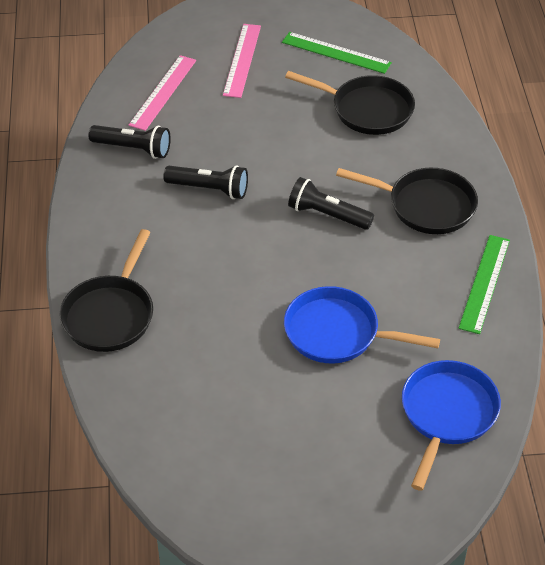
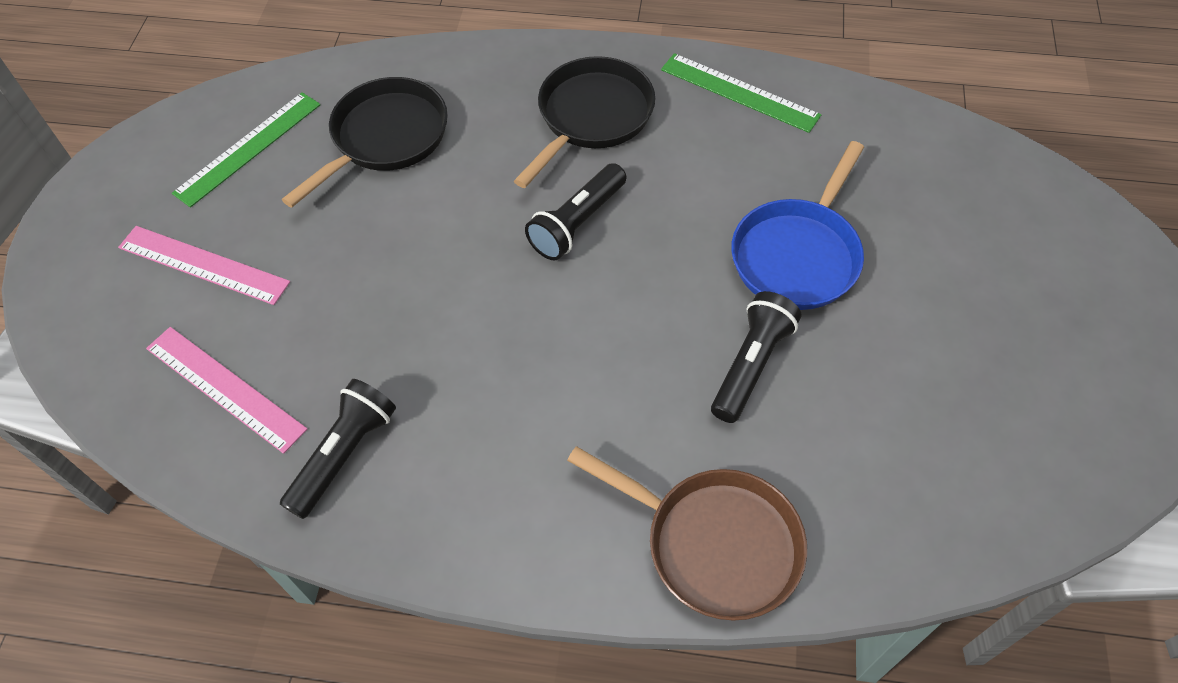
camera: 75 degrees left, 10 degrees up
black pan [60,229,153,352] -> brown pan [567,446,807,621]
black flashlight [163,165,248,199] -> black flashlight moved to [711,291,802,423]
blue pan [402,360,501,491] -> none

